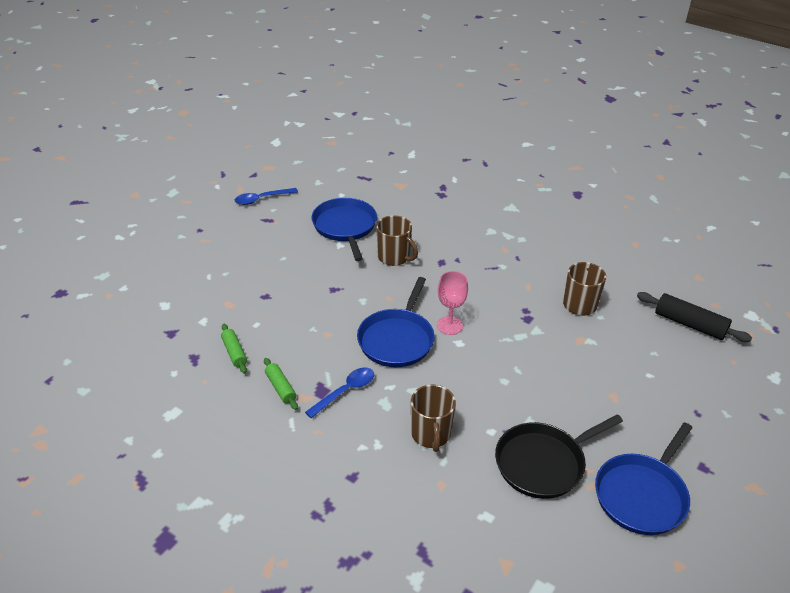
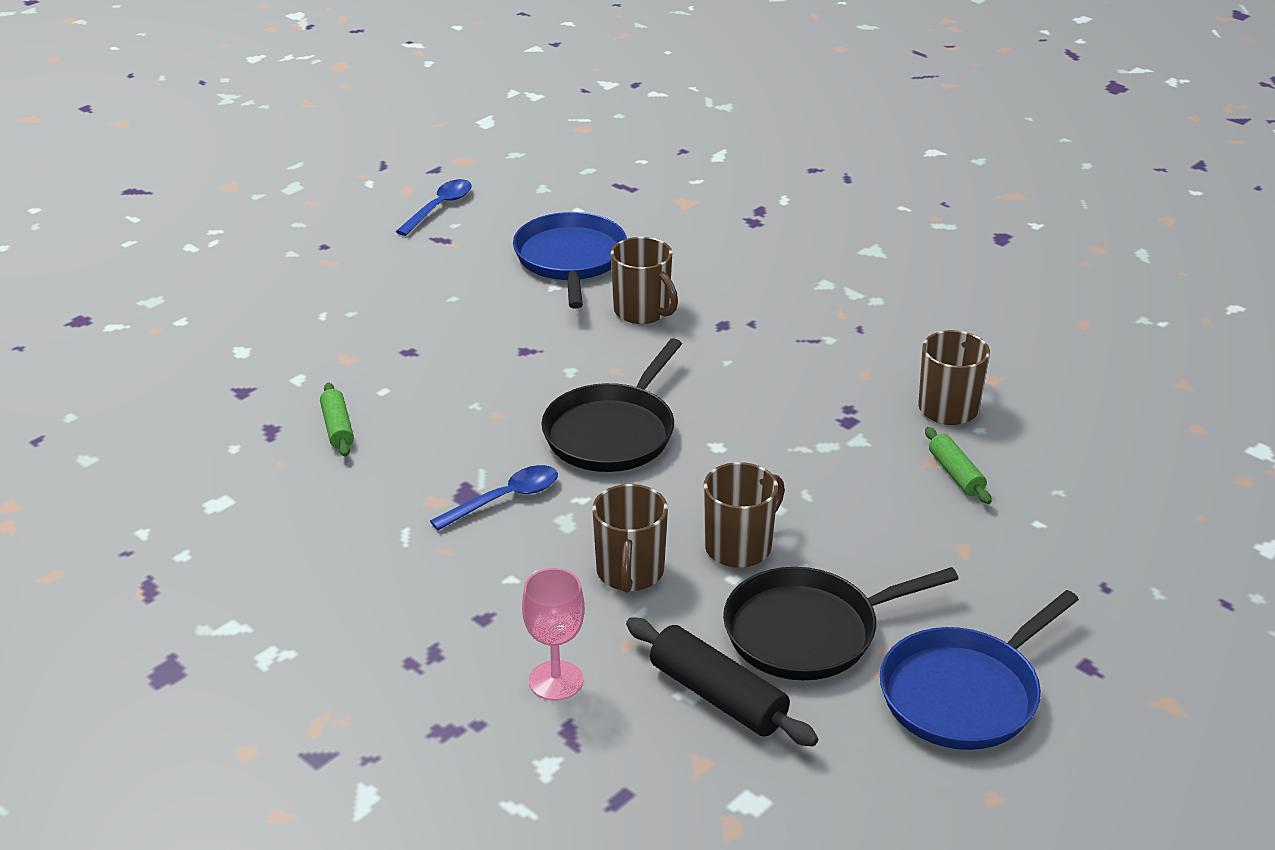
camera: 10 degrees right, 5 degrees down
blue spoon [235,188,298,205] -> blue spoon turned 135 degrees clockwise [396,179,472,236]
green rolling pin [264,358,298,410] -> green rolling pin moved to [925,427,992,504]
blue pan [357,277,435,367] -> black pan [541,339,682,472]
pink goblet [437,271,468,335] -> pink goblet moved to [522,568,585,701]
black rolling pin [637,292,752,342] -> black rolling pin moved to [626,617,818,746]
none -> brown mug [704,462,785,568]

